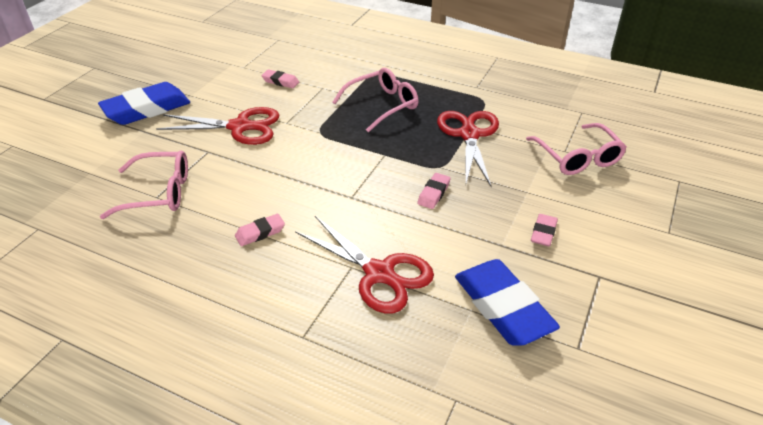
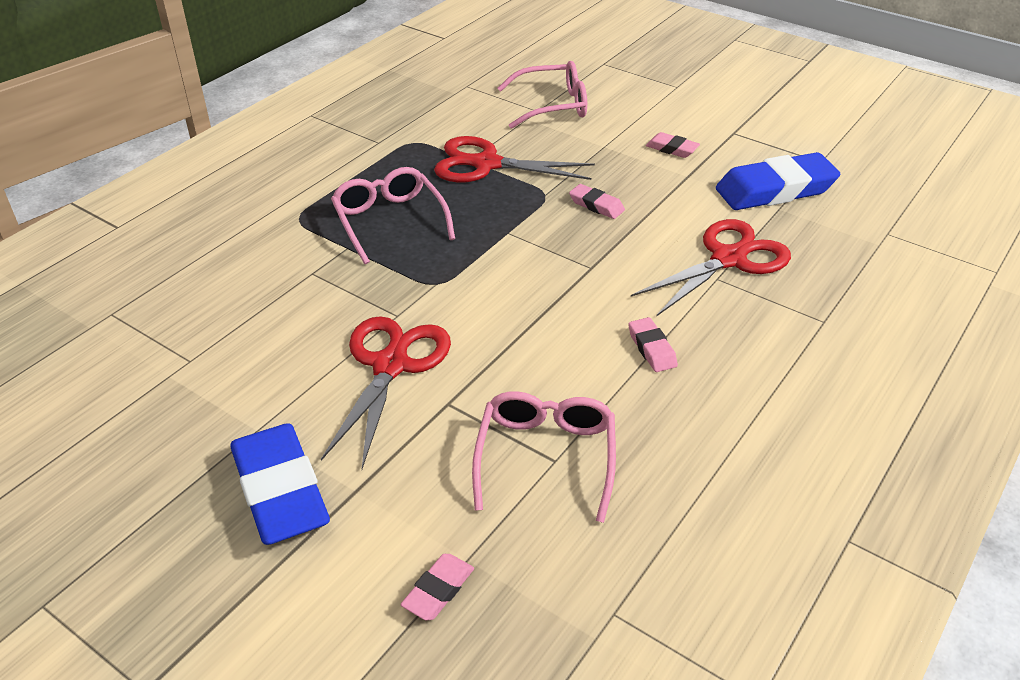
camera: 80 degrees left, 0 degrees up
pink eraser [261,69,299,88] -> pink eraser moved to [401,554,474,620]

